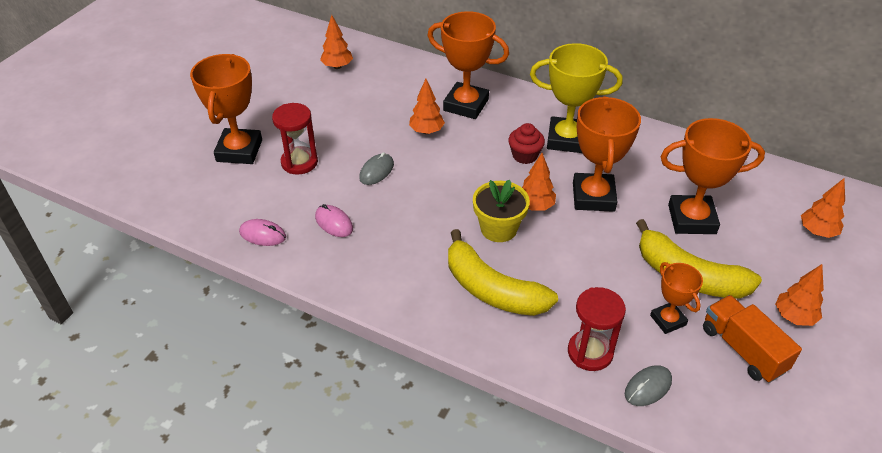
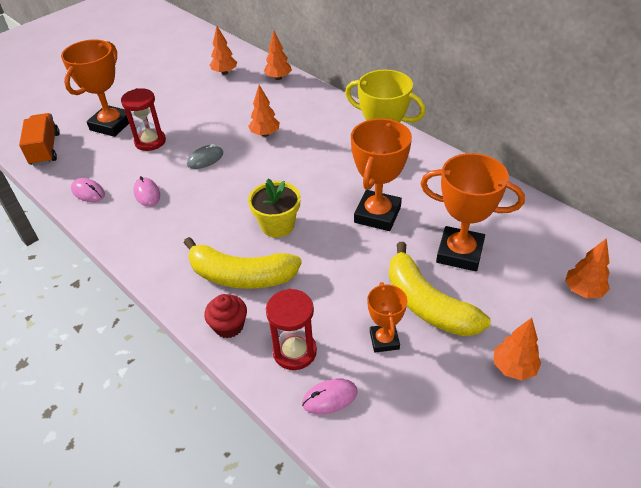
camera: 20 degrees right, 0 degrees up
orange trophy [427,11,509,119] -> none
yellow banana [448,229,558,316] -> yellow banana turned 45 degrees counterclockwise [184,237,302,289]
red cupcake [508,123,545,164] -> red cupcake moved to [204,294,247,338]
orange tree [522,153,556,210] -> orange tree moved to [264,31,292,80]
grey mouse [625,365,672,406] -> pink mouse [302,378,358,415]
orange truck [703,295,802,383] -> orange truck moved to [19,113,60,166]

